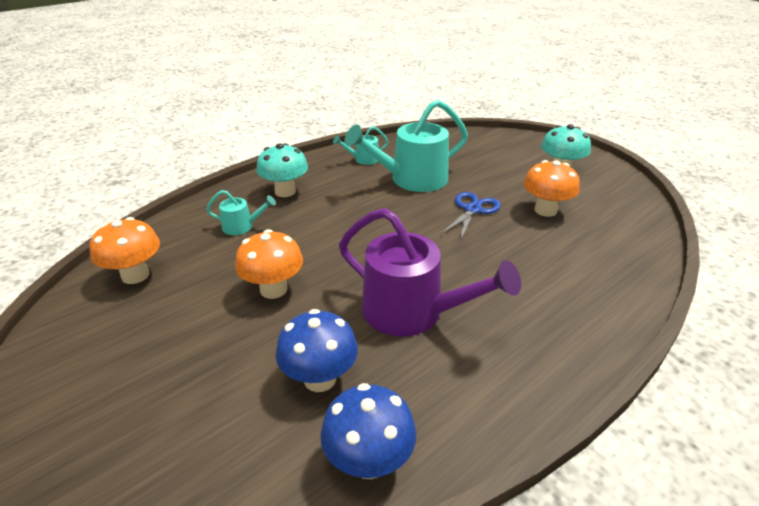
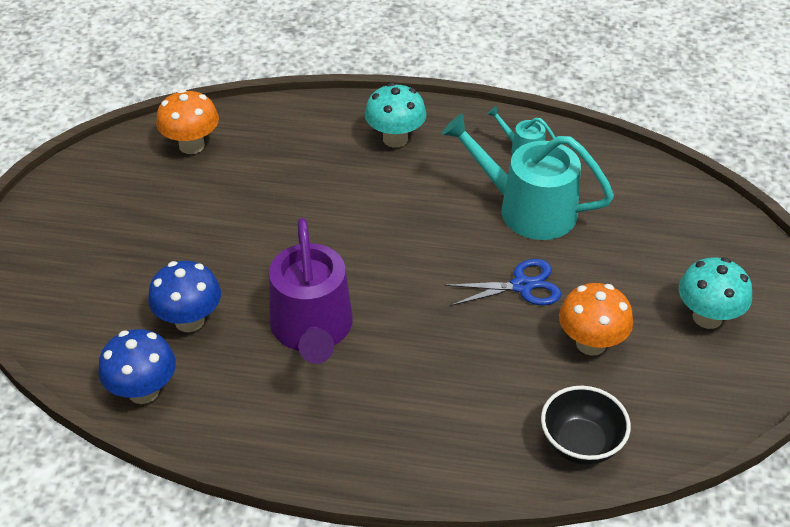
camera: 50 degrees right, 10 degrees up
turquoise watering can [206,190,276,235] -> none
orange mushroom [235,229,303,299] -> none
none -> black bowl [541,386,631,465]

